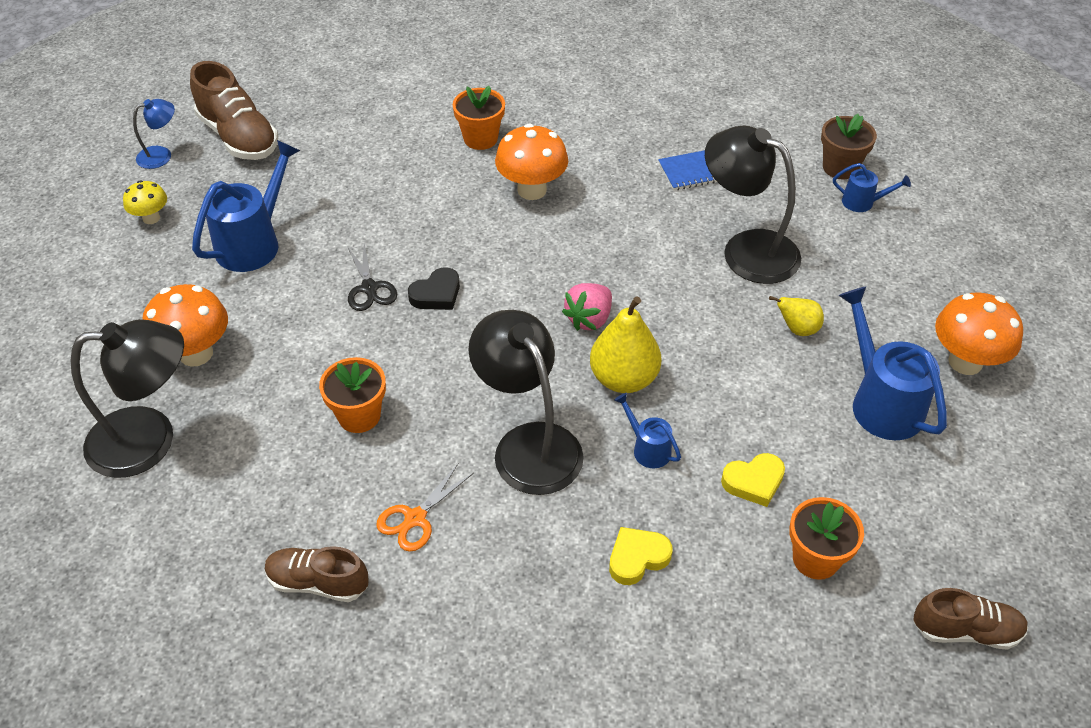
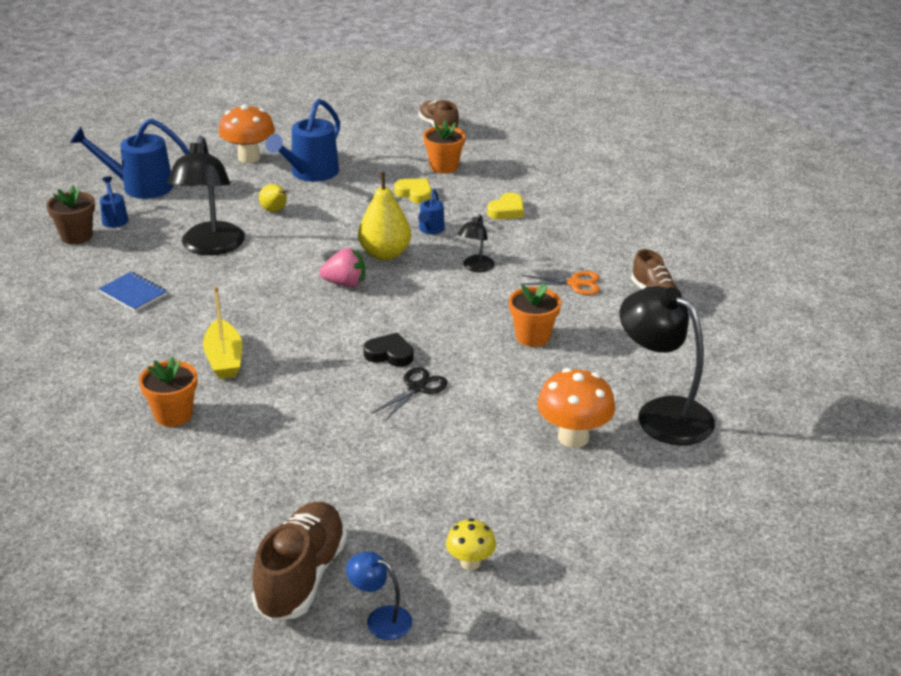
camera: 125 degrees left, 15 degrees down
blue watering can [192,140,300,272] -> blue watering can moved to [70,118,189,199]
black lamp [468,310,584,495] -> black lamp [458,214,495,272], size x0.49
orange mushroom [495,124,568,200] -> yellow boat [203,286,242,379]
yellow heart [609,527,673,585] -> yellow heart turned 75 degrees counterclockwise [487,193,524,219]

